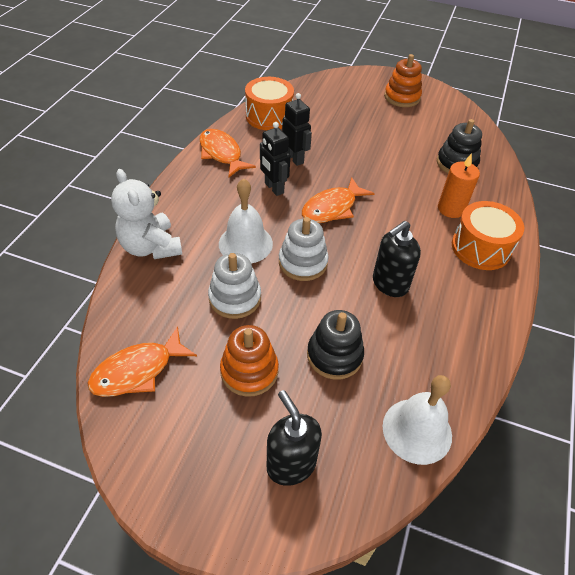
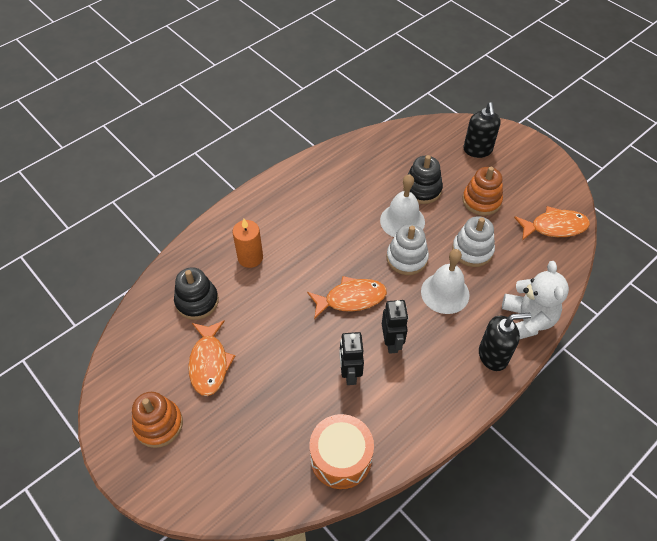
camera: 150 degrees left, 5 degrees up
orange fish [199,129,256,177] -> orange fish moved to [188,320,235,396]
black soap dispenser [373,221,421,297] -> black soap dispenser moved to [479,313,531,371]
white bell [382,375,452,465] -> white bell moved to [380,174,425,237]
orange drum [452,201,524,270] -> none

